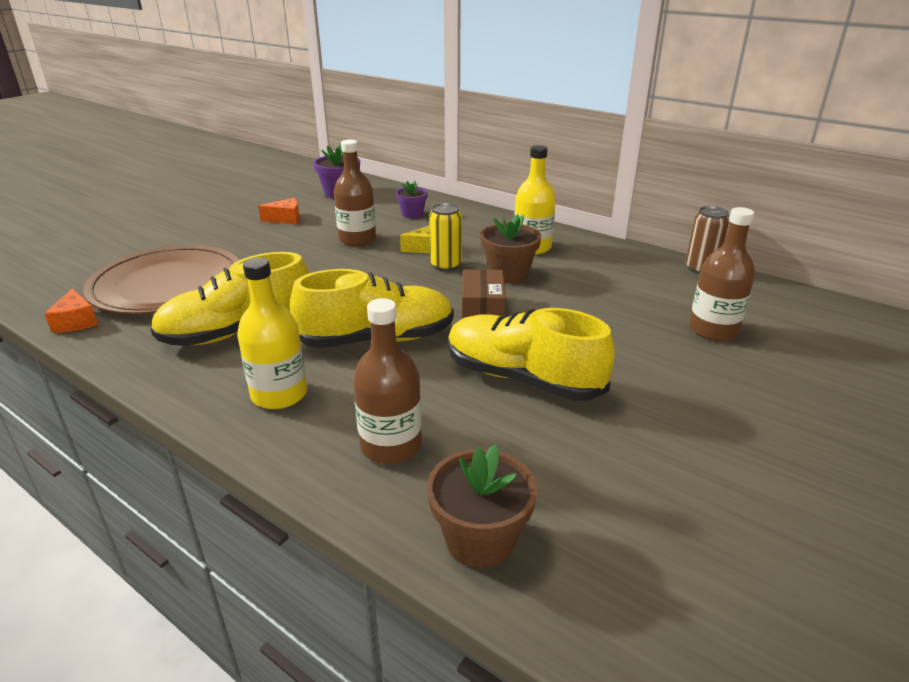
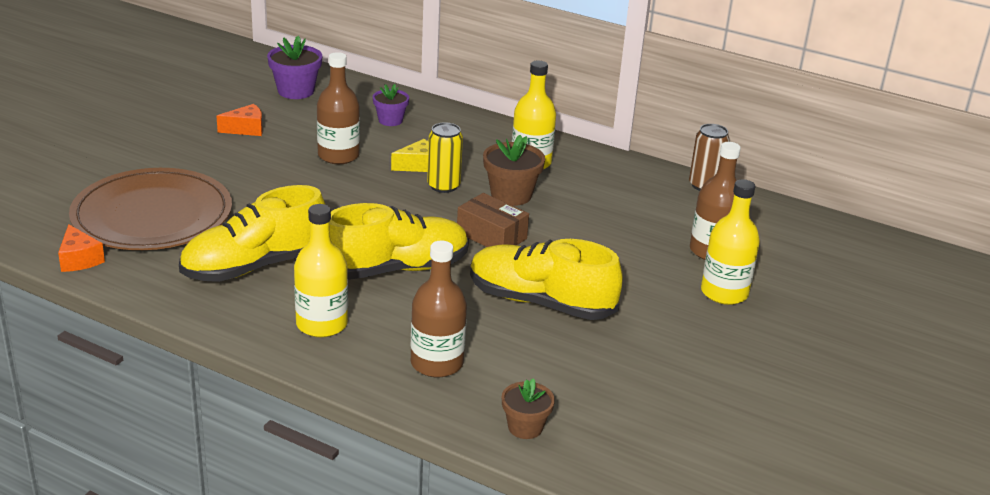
camera: 10 degrees left, 0 degrees up
brown flower pot [427,444,537,568] -> brown flower pot [502,378,555,439], size x0.65
brown box [462,269,505,319] -> brown box turned 45 degrees counterclockwise [457,193,529,247]
none -> yellow bottle [701,179,760,305]

